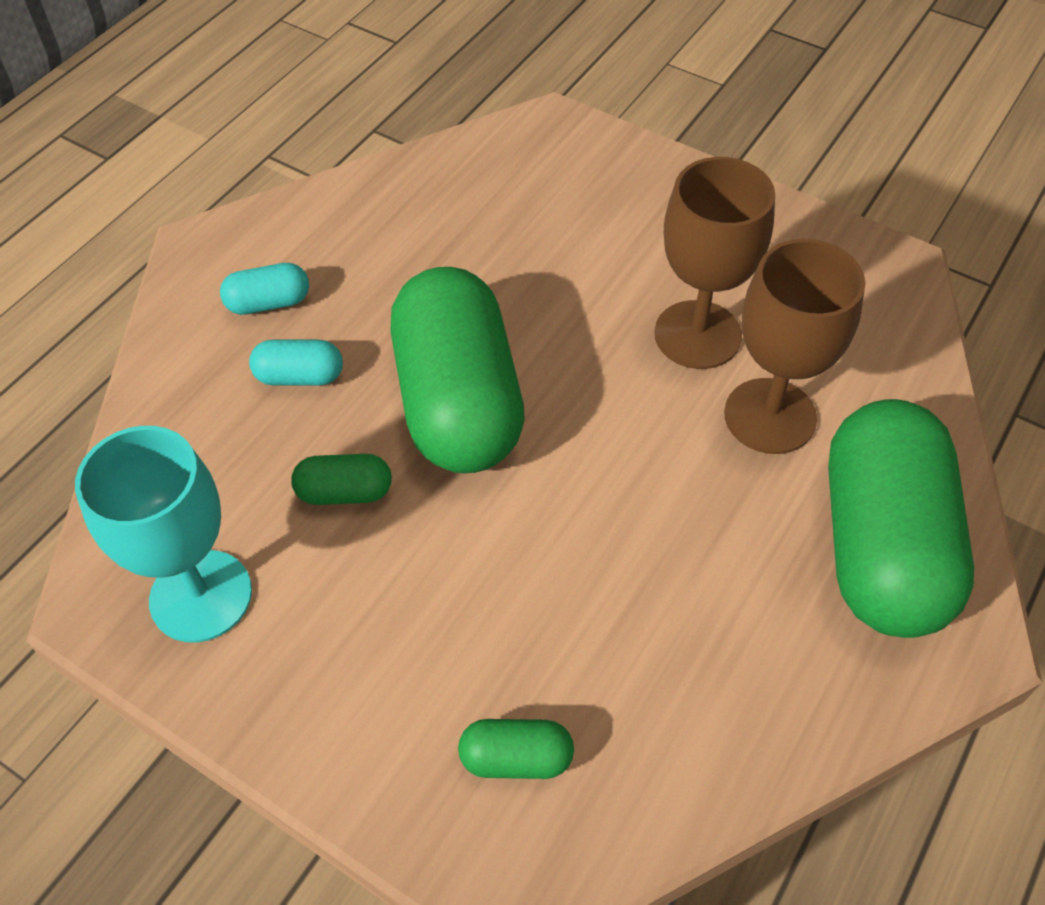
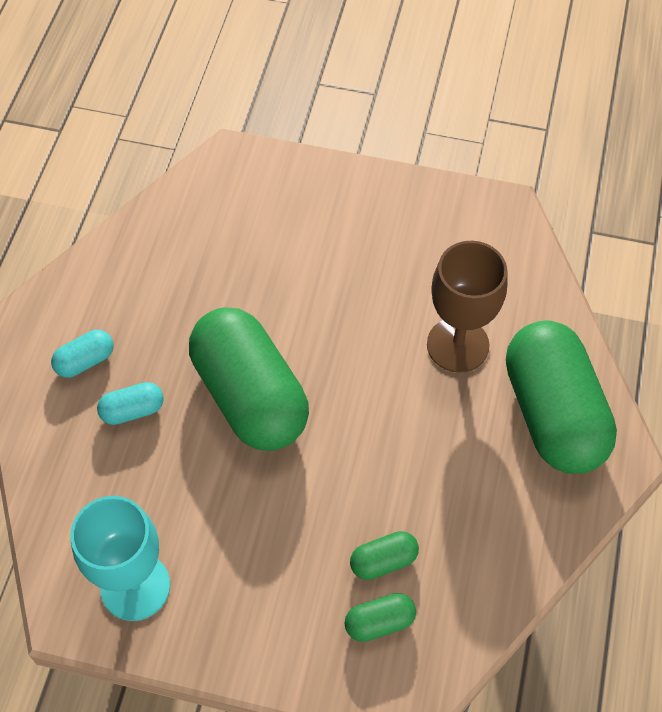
camera: 20 degrees left, 5 degrees up
green capsule [291,454,392,505] -> green capsule moved to [350,531,419,580]
brown goblet [654,157,775,369] -> none

